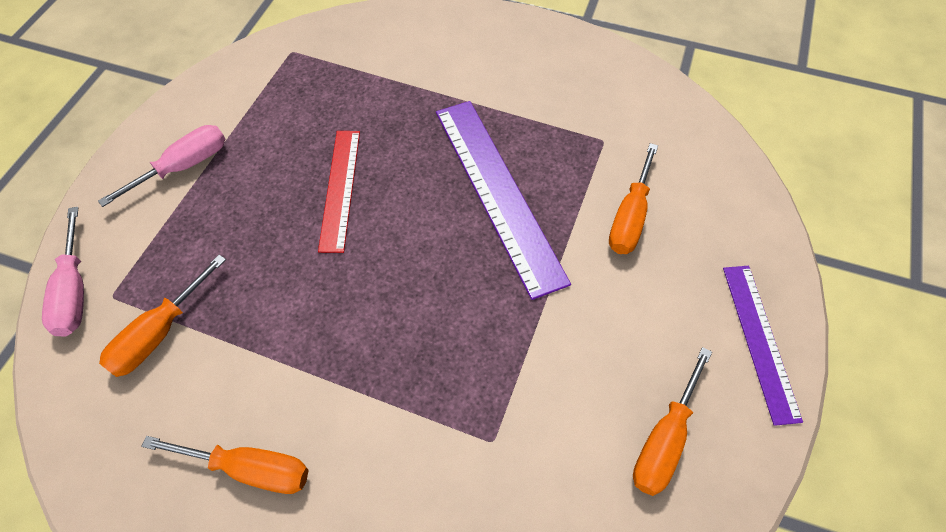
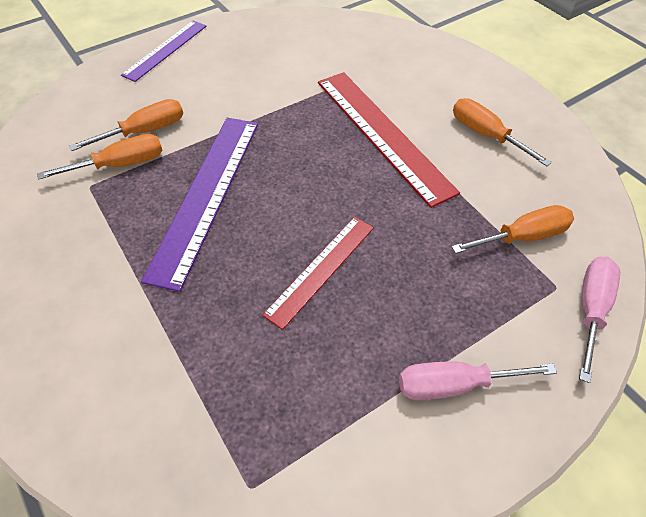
camera: 145 degrees left, 5 degrees down
orange screwdriver [633,347,712,496] -> orange screwdriver moved to [37,134,163,180]
none -> red ruler [318,72,460,208]

